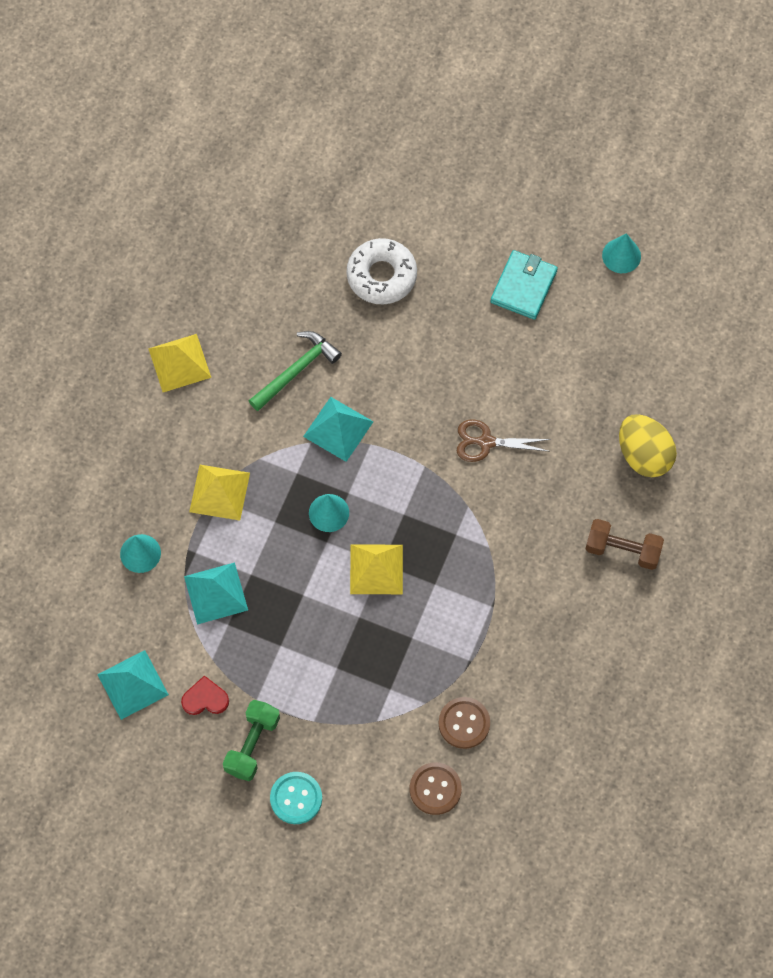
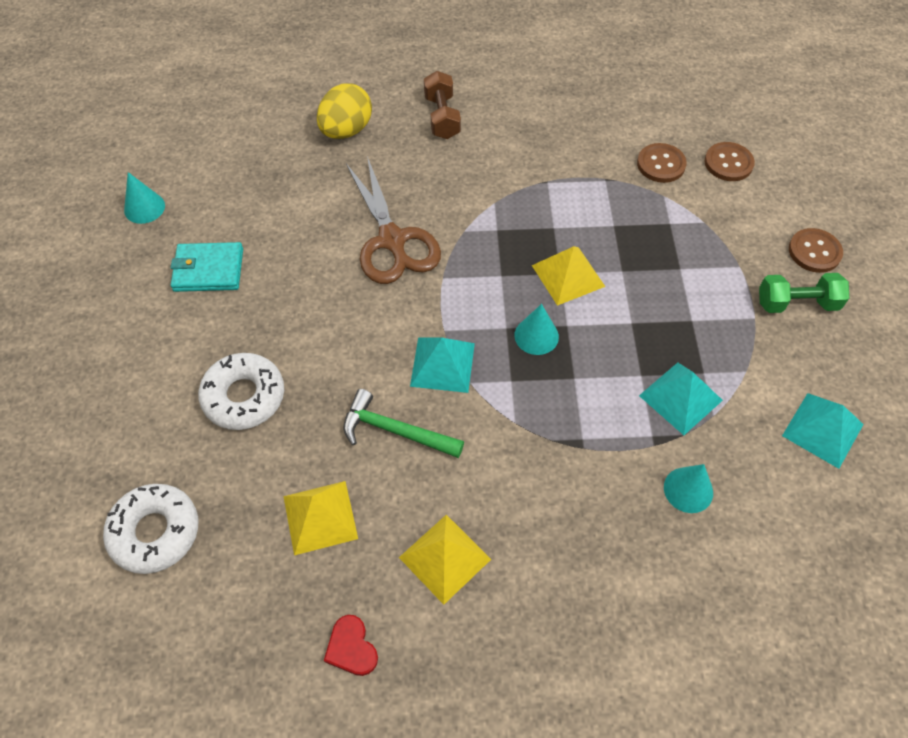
camera: 115 degrees left, 10 degrees down
red heart [181,675,229,715] -> red heart moved to [324,615,378,676]
yellow pyramid [189,465,250,520] -> yellow pyramid moved to [283,481,358,555]
turquoise button [270,772,322,824] -> brown button [789,228,843,273]
brown scissors [457,419,551,462] -> brown scissors [346,156,441,284], size x1.71
none -> white donut [103,484,198,574]

